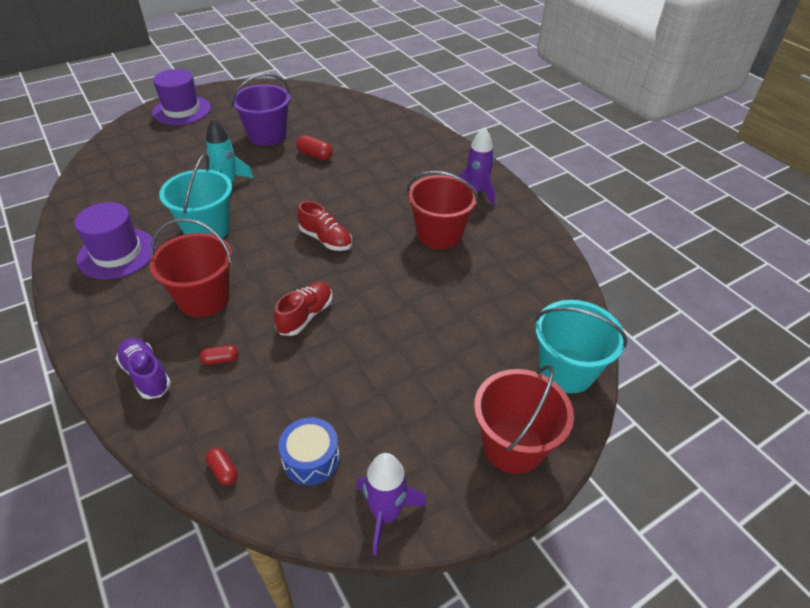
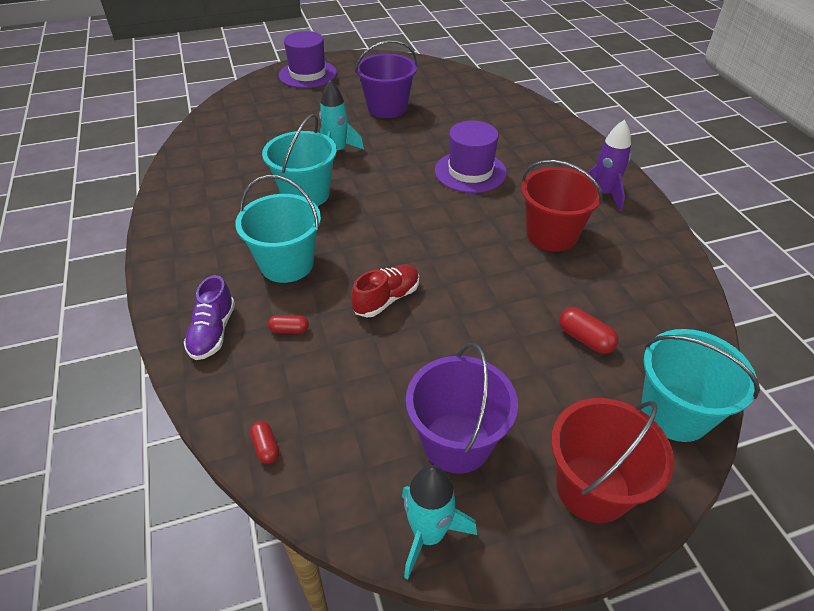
camera: 15 degrees right, 0 degrees up
purple hat [74,202,156,279] -> purple hat moved to [435,120,507,193]
purple shoe [116,338,171,399] -> purple shoe turned 150 degrees counterclockwise [184,275,235,360]
red bucket [149,218,232,317] -> turquoise bucket [235,175,321,283]
blue drum [278,417,340,485] -> none
red capsule [296,135,333,160] -> red capsule moved to [559,307,619,354]
red shoe [297,201,352,251] -> none
purple rocket [356,453,427,556] -> turquoise rocket [402,465,477,579]
none -> purple bucket [406,343,518,474]

